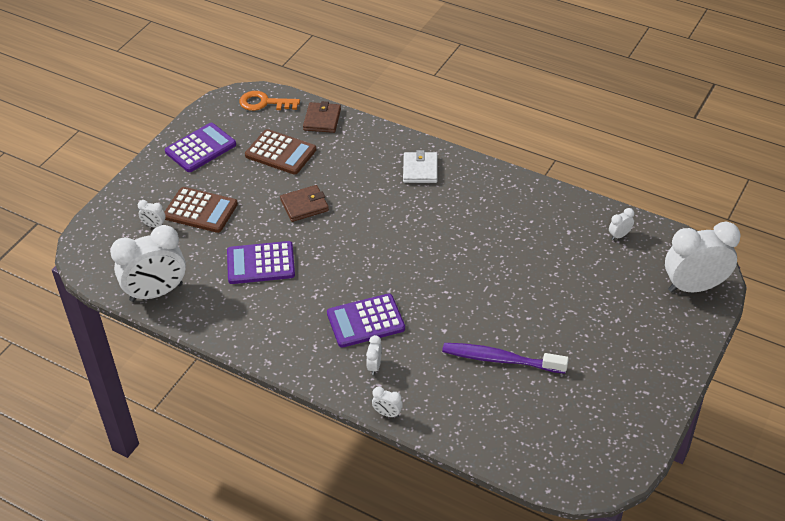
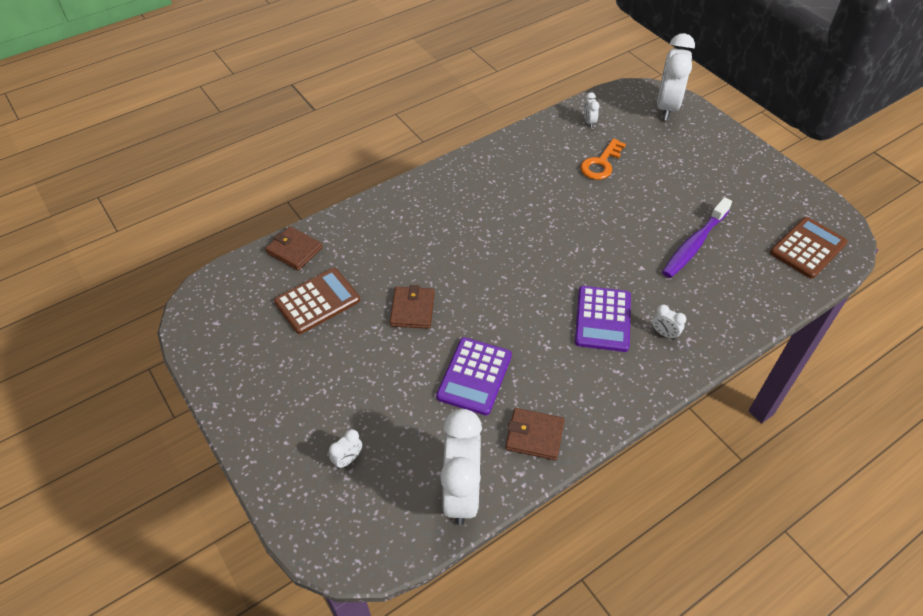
camera: 65 degrees left, 5 degrees up
brown calculator [164,187,238,233] -> brown calculator moved to [770,217,848,279]
purple calculator [165,123,236,172] -> none
orange key [239,91,300,111] -> orange key moved to [580,138,626,180]
white clock [372,387,403,418] -> none
white wallet [403,150,437,183] -> none
none -> brown wallet [505,408,564,460]

